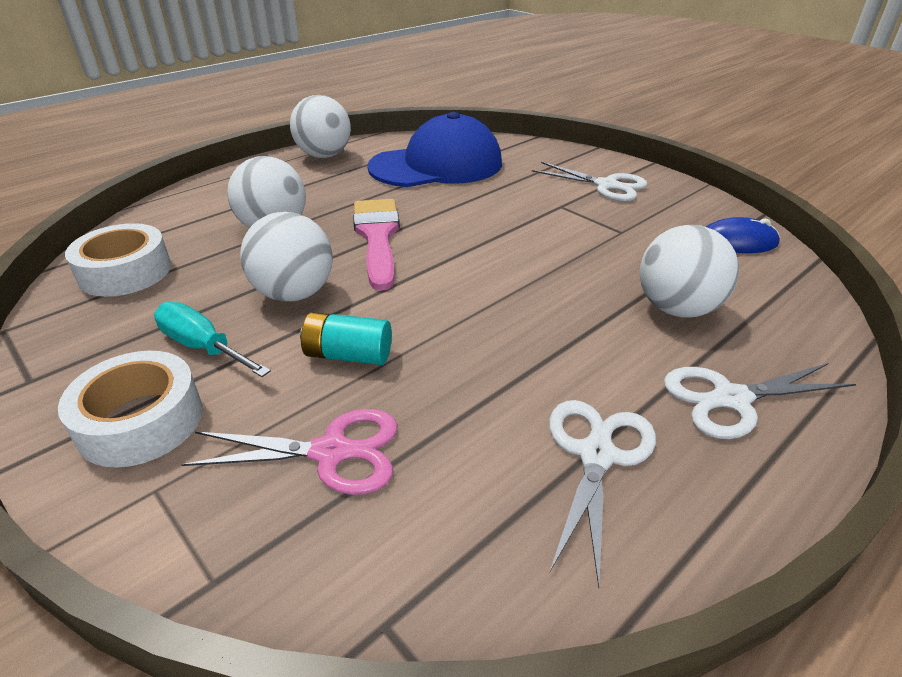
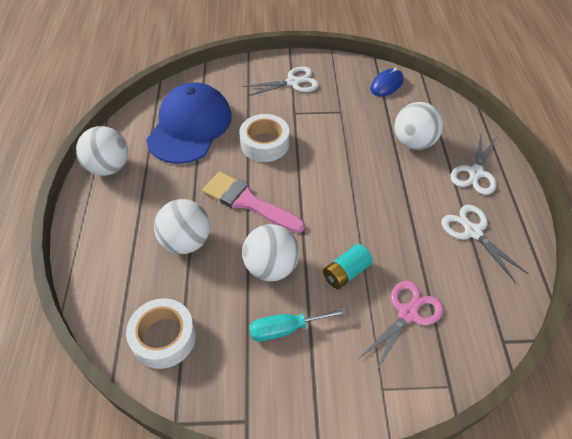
camera: 50 degrees left, 15 degrees up
white tape [58,351,203,468] -> white tape moved to [239,114,289,162]

